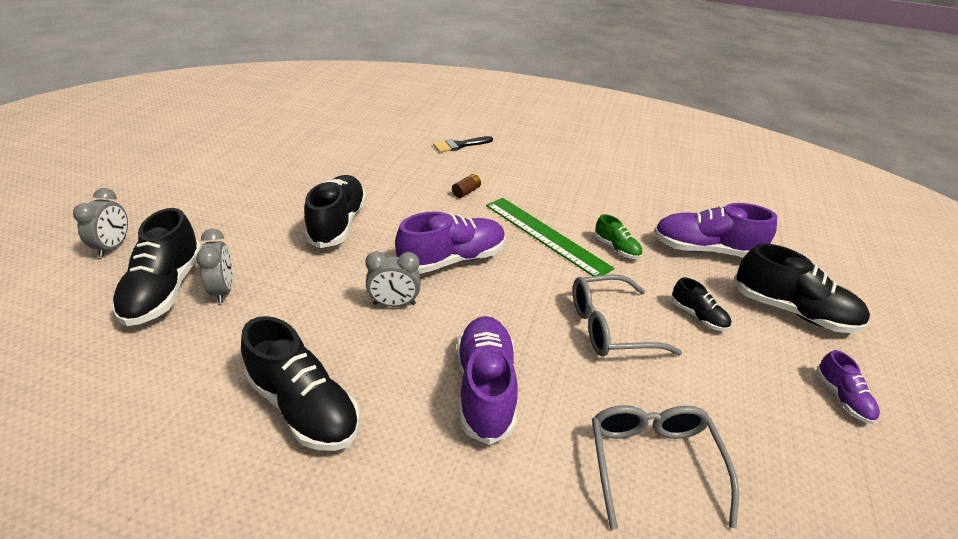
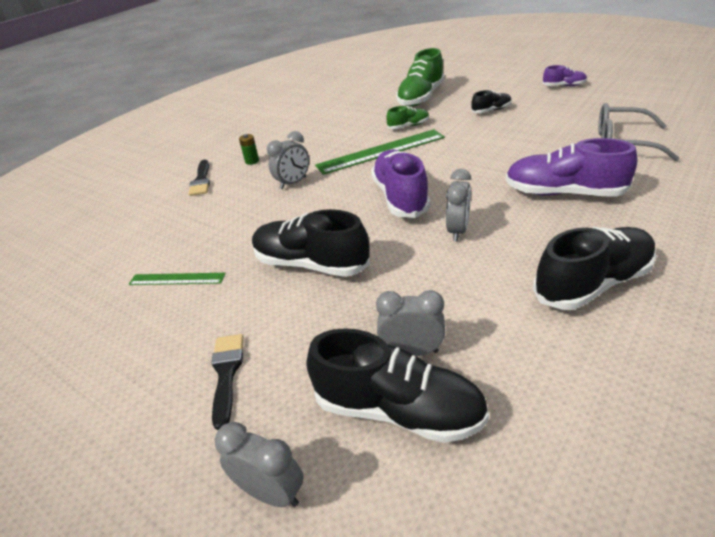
camera: 65 degrees left, 0 degrees up
brown battery [452,174,481,198] -> grey clock [267,131,309,189]
grey glasses [573,274,682,357] -> none
purple shoe [653,203,777,257] -> green shoe [396,48,445,107]
black shoe [734,243,870,333] -> none
none -> green ruler [129,273,226,285]
none -> black brush [211,334,244,430]
none -> green battery [239,134,259,165]

